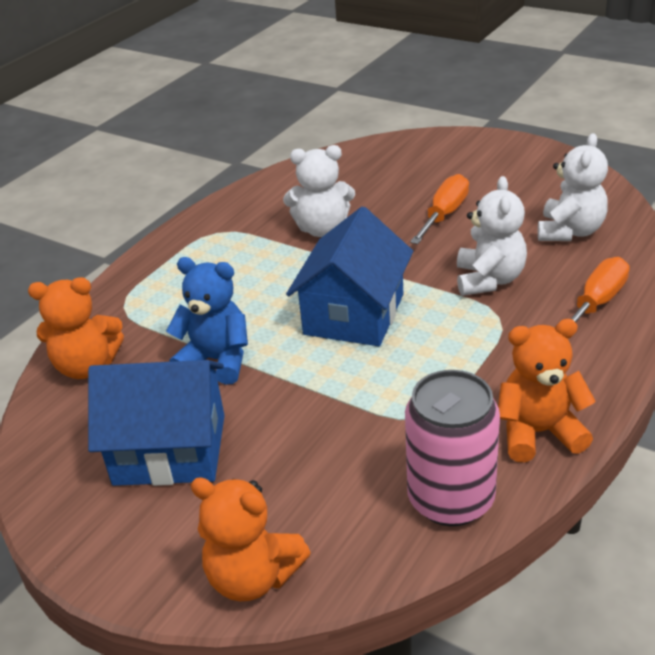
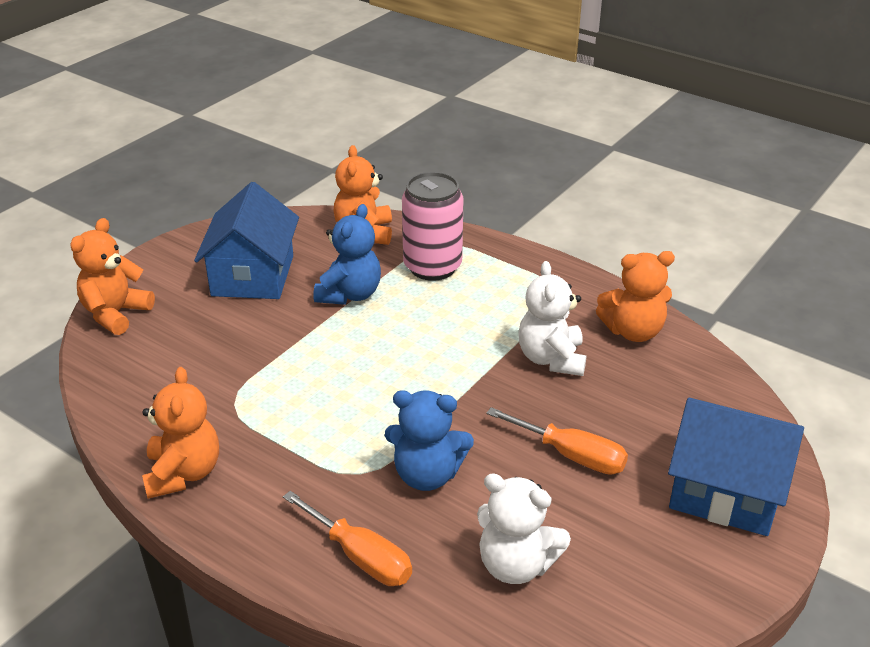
camera: 90 degrees right, 0 degrees up
blue house [286,207,413,346] -> blue house moved to [668,398,804,536]
pink can [405,370,500,526] -> pink can moved to [402,172,464,281]
white teddy bear [457,176,527,296] -> blue teddy bear [385,390,474,491]
none -> orange teddy bear [596,251,675,342]

